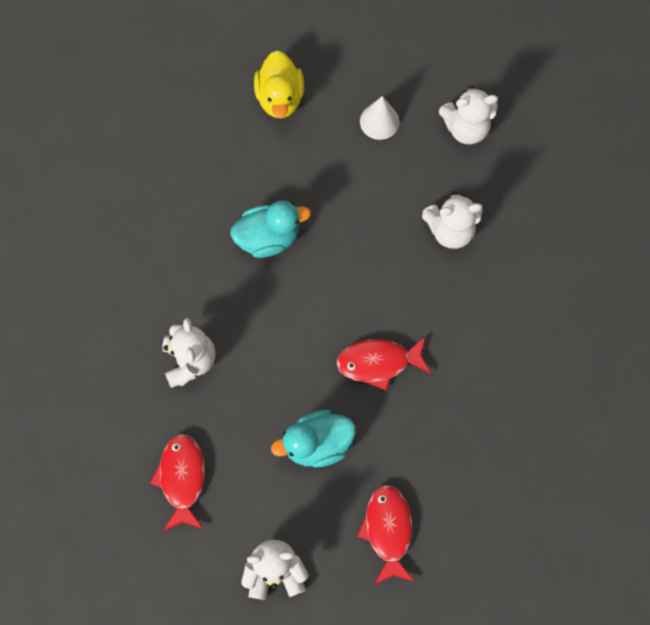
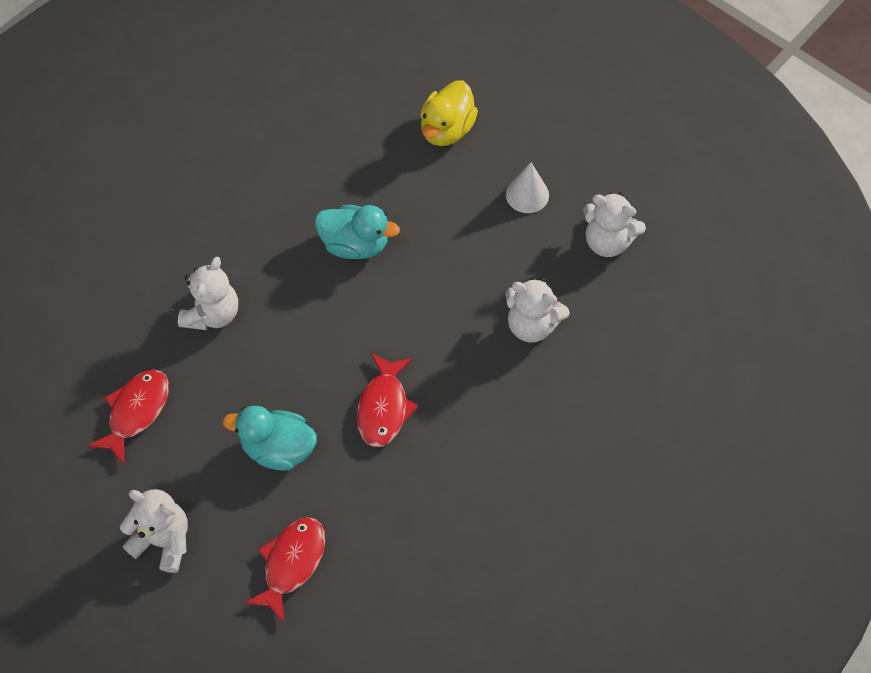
camera: 30 degrees right, 10 degrees down
red fish [337,336,431,391] -> red fish turned 105 degrees counterclockwise [357,353,418,447]

